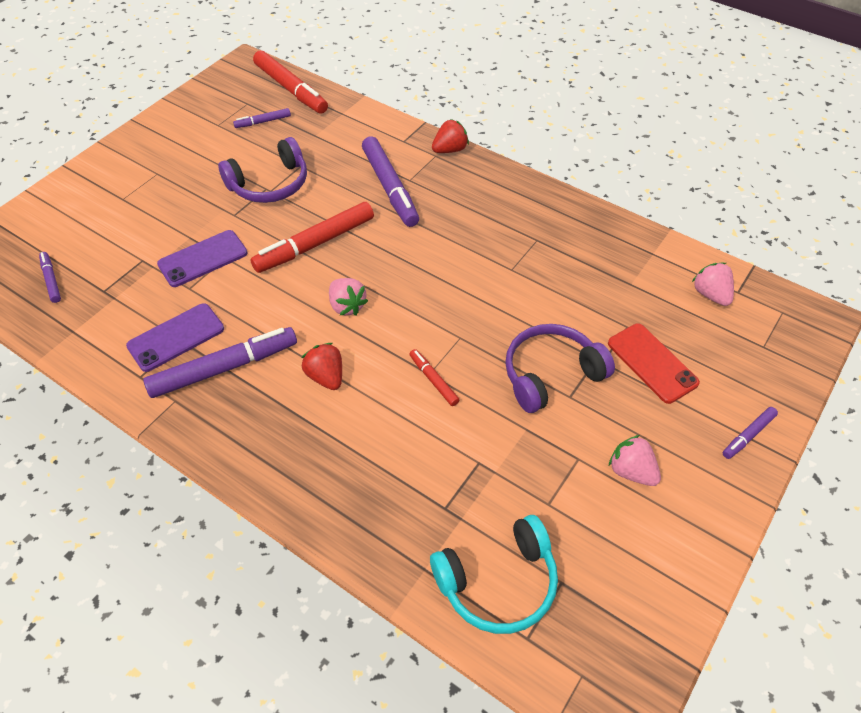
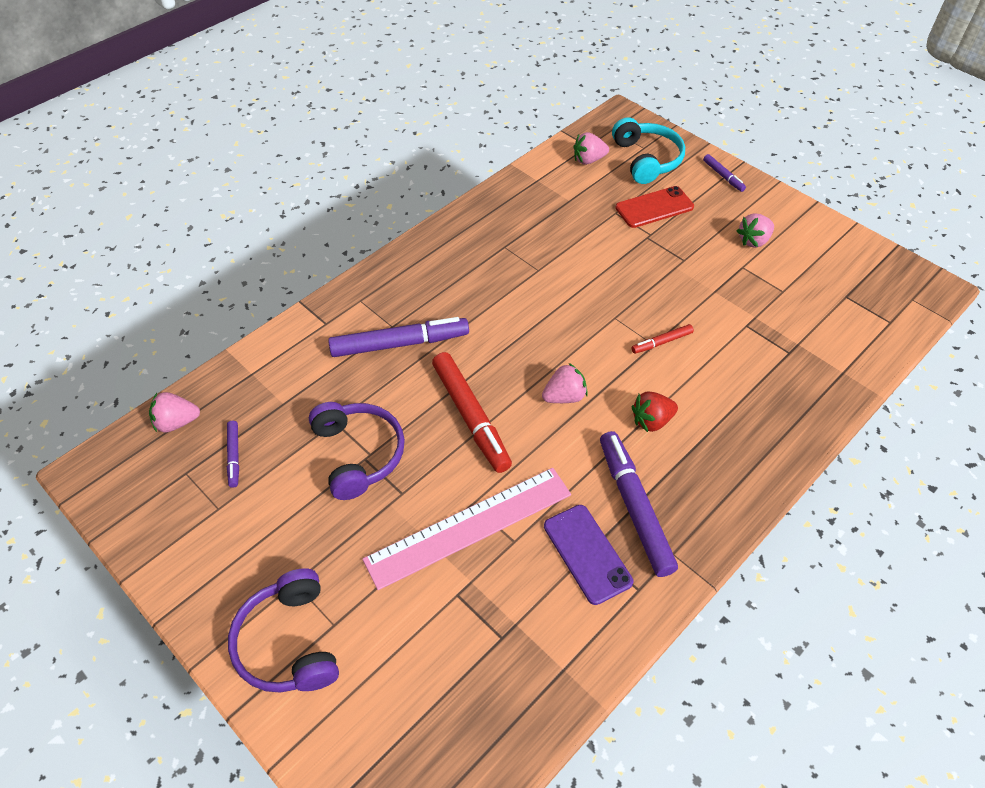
camera: 80 degrees left, 0 degrees up
purple marker [39,252,61,303] -> none
purple phone [157,230,248,287] -> pink ruler [363,468,571,590]
red marker [253,50,328,114] -> pink strawberry [149,392,200,433]
turquoise headphones [430,515,558,634] -> turquoise headphones moved to [612,117,685,184]
red strawberry [432,119,469,153] -> none
purple headphones [505,324,615,413] -> purple headphones moved to [228,568,339,693]

